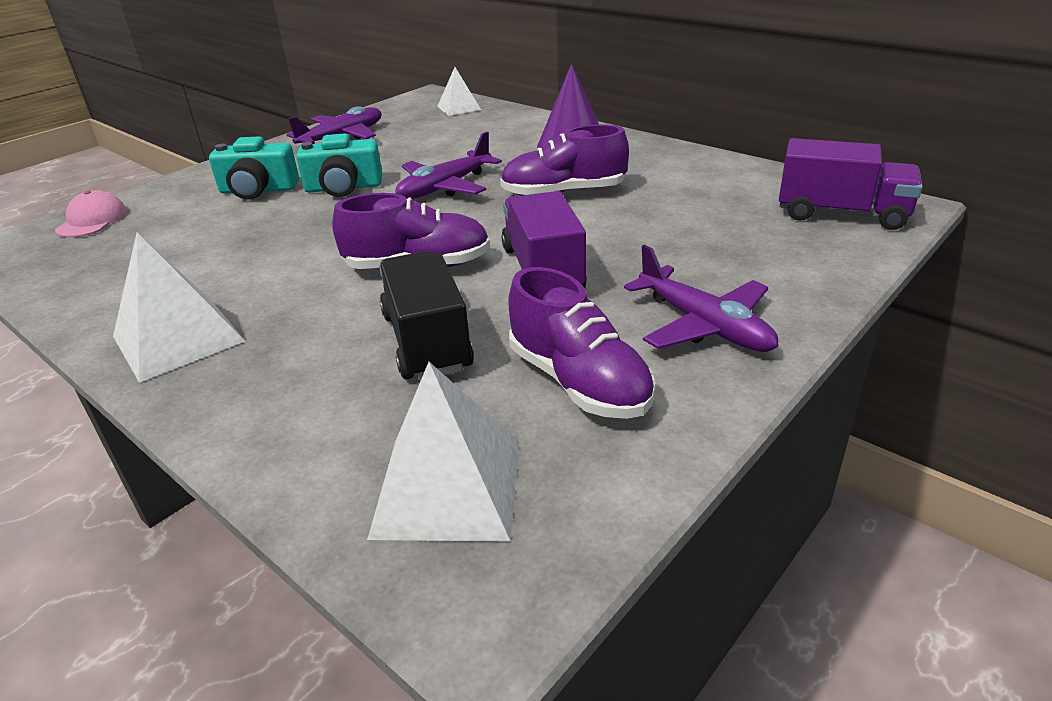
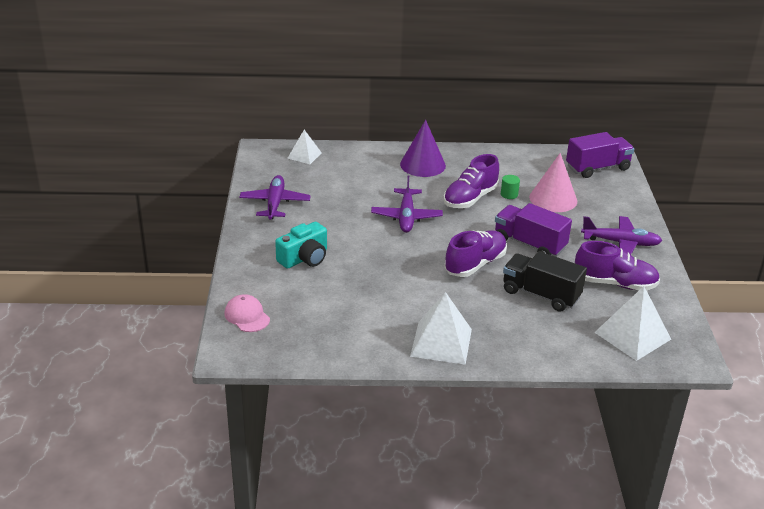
camera: 45 degrees left, 0 degrees up
turquoise camera [296,133,382,197] -> none
none -> green cylinder [501,175,520,199]
none -> pink cone [529,153,577,212]

